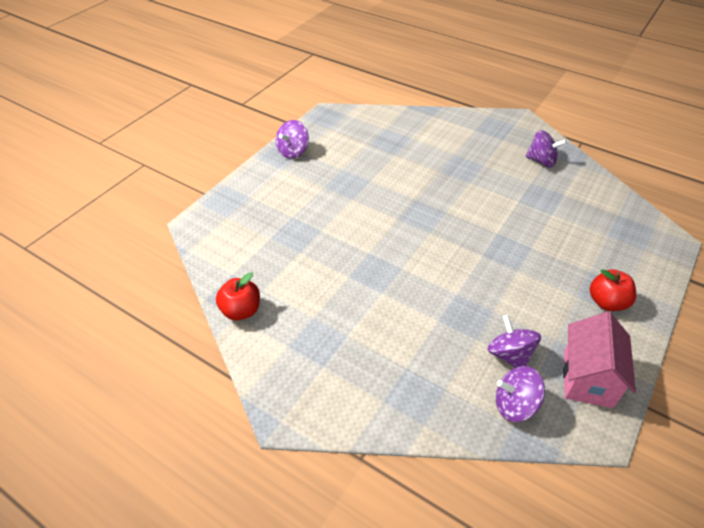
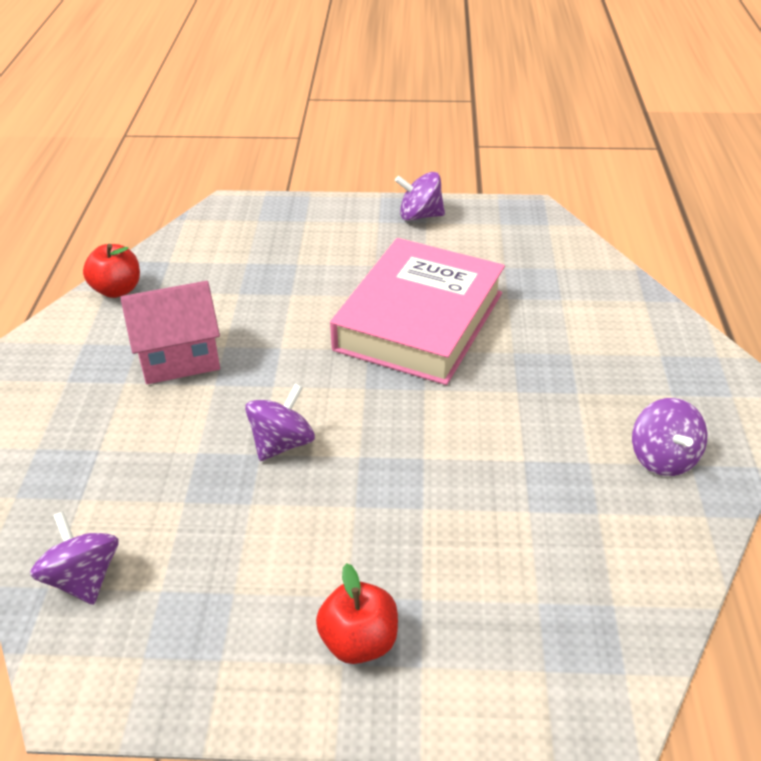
camera: 60 degrees right, 5 degrees down
purple spinning top [488,315,541,368] -> purple spinning top moved to [245,384,315,461]
pink house [563,312,636,408] -> pink house moved to [120,281,220,384]
none -> pink book [330,238,505,385]

